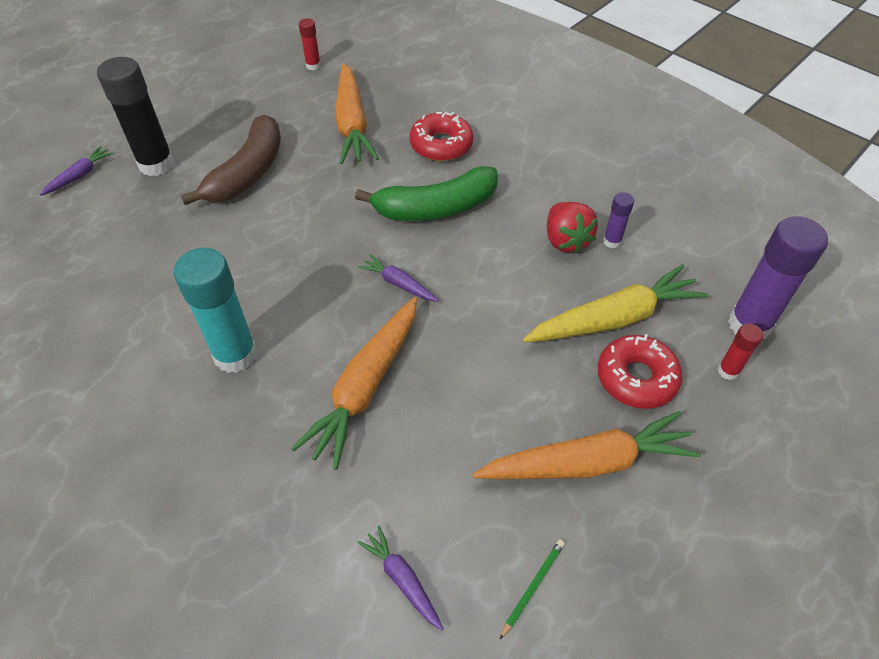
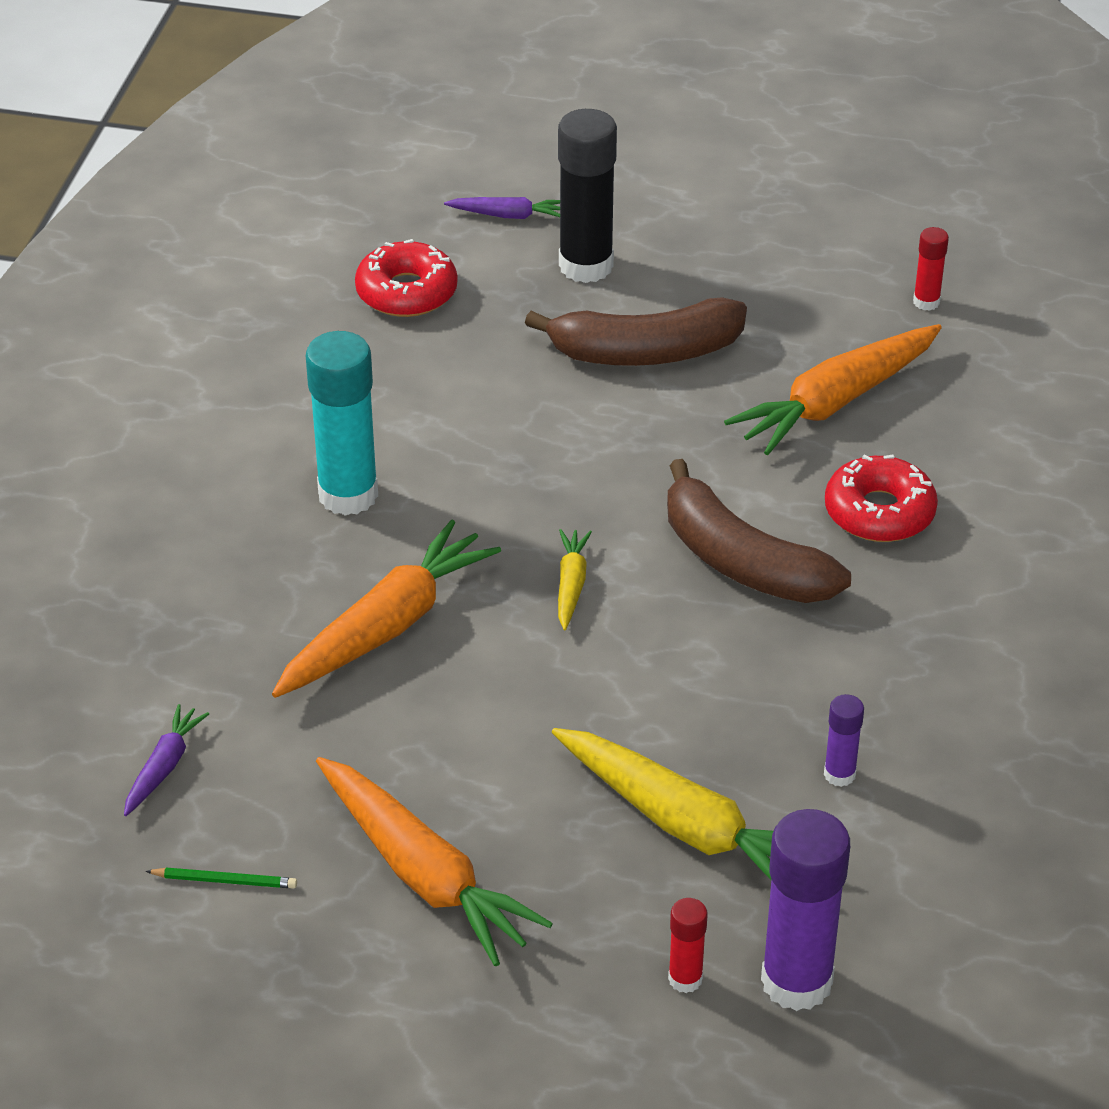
camera: 60 degrees right, 10 degrees down
orange carrot [291,297,417,470] -> orange carrot turned 135 degrees clockwise [272,519,501,698]
green banana [355,166,498,221] -> brown banana [667,459,851,603]
purple carrot [358,254,439,302] -> yellow carrot [558,529,592,630]
red strawberry [547,202,598,254] -> none
red donut [598,334,683,409] -> red donut moved to [355,239,458,317]

